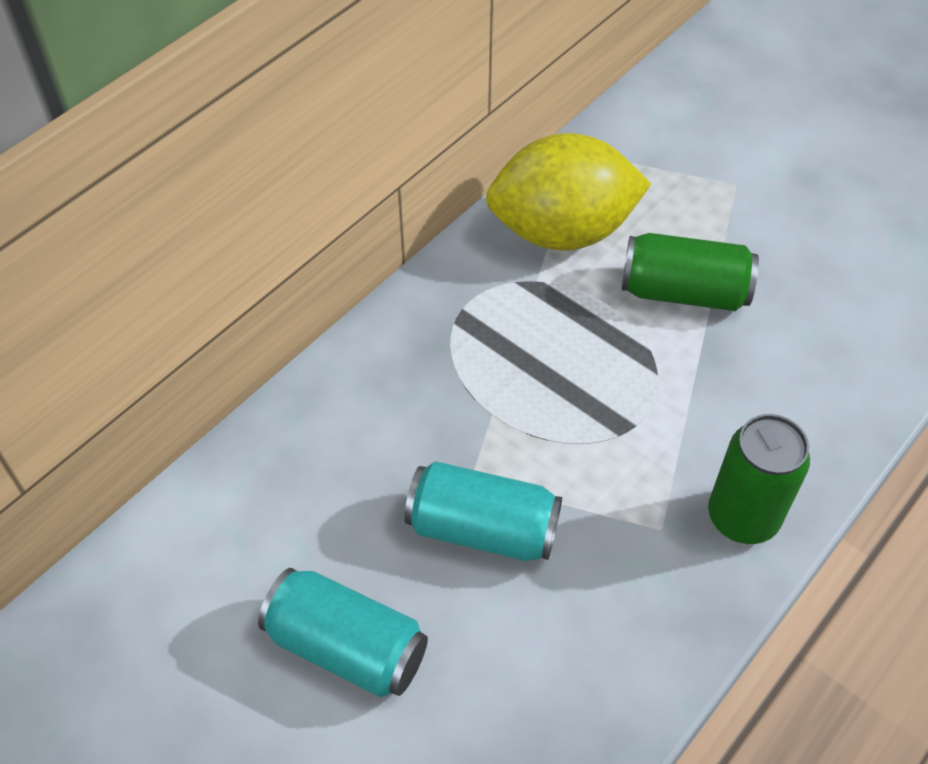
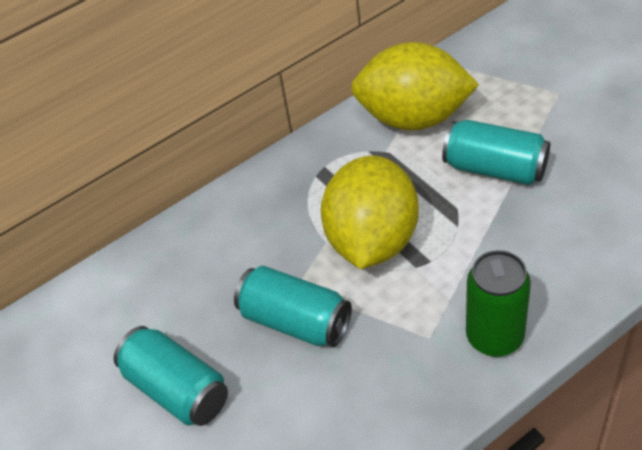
camera: 20 degrees right, 5 degrees down
green can [622,233,759,311] -> turquoise can [442,120,550,185]
none -> yellow lemon [321,156,419,269]

